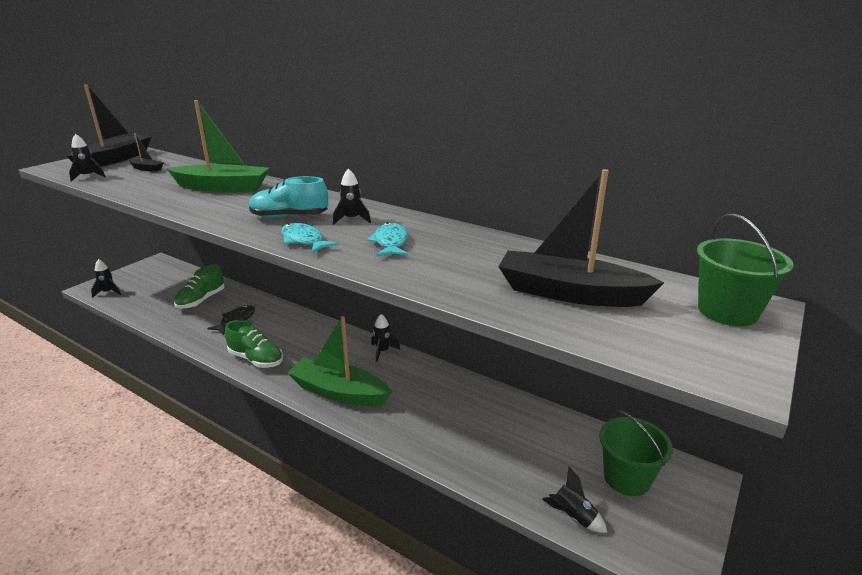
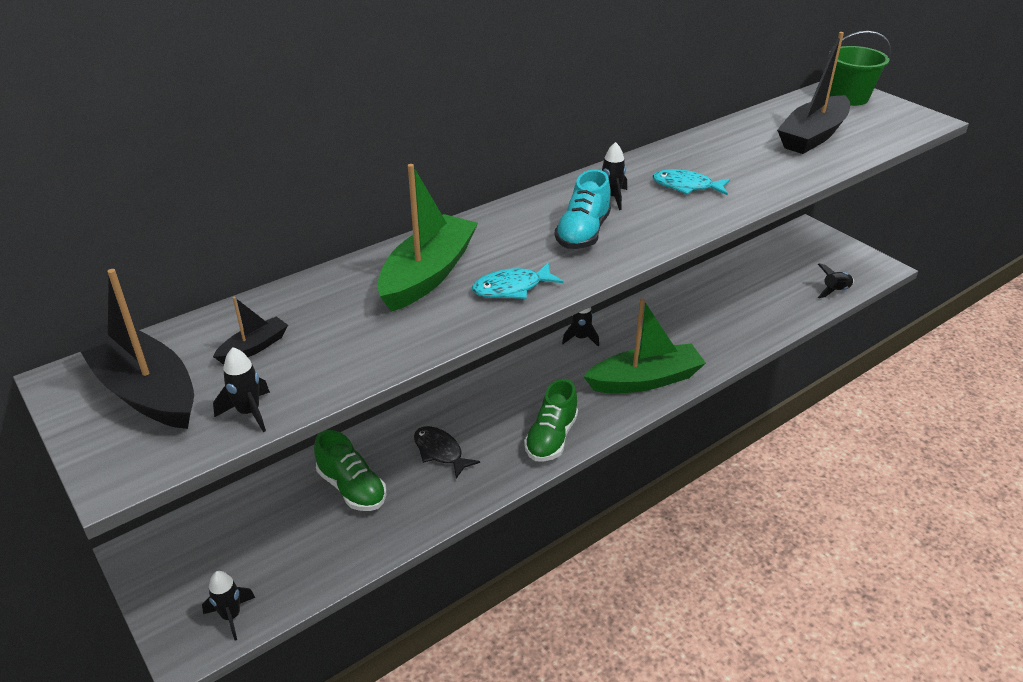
camera: 70 degrees left, 10 degrees up
green shoe [225,320,283,368] -> green shoe turned 150 degrees clockwise [524,379,578,462]
turquoise fish [281,223,339,253] -> turquoise fish moved to [472,263,564,299]
green boat [287,316,392,406] -> green boat turned 150 degrees counterclockwise [583,298,706,393]
green bucket [599,410,673,496] -> none

